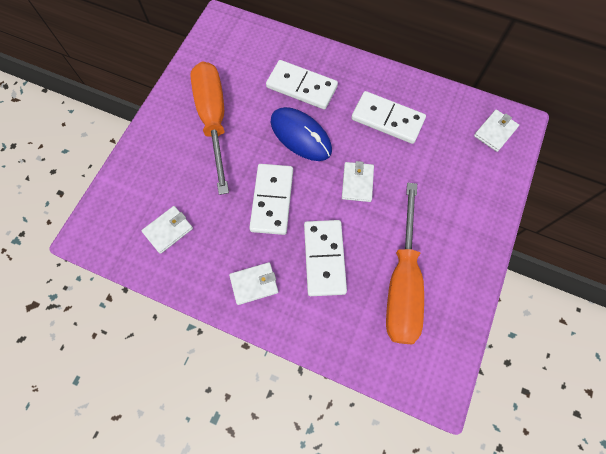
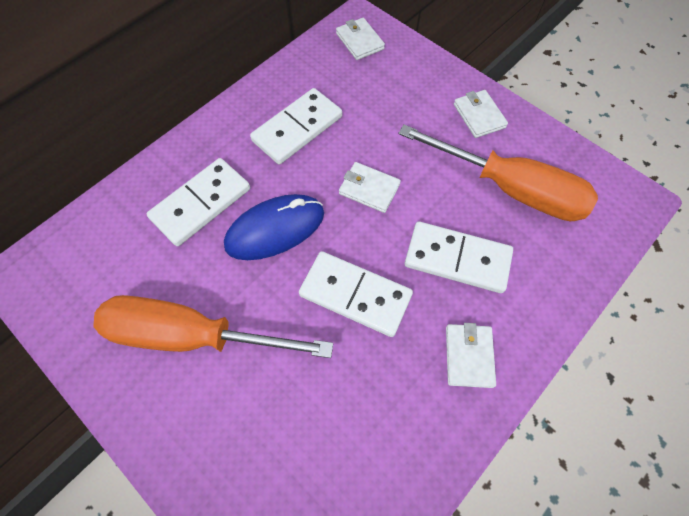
camera: 70 degrees left, 5 degrees down
white wallet [141,206,193,254] -> white wallet moved to [454,90,508,138]

